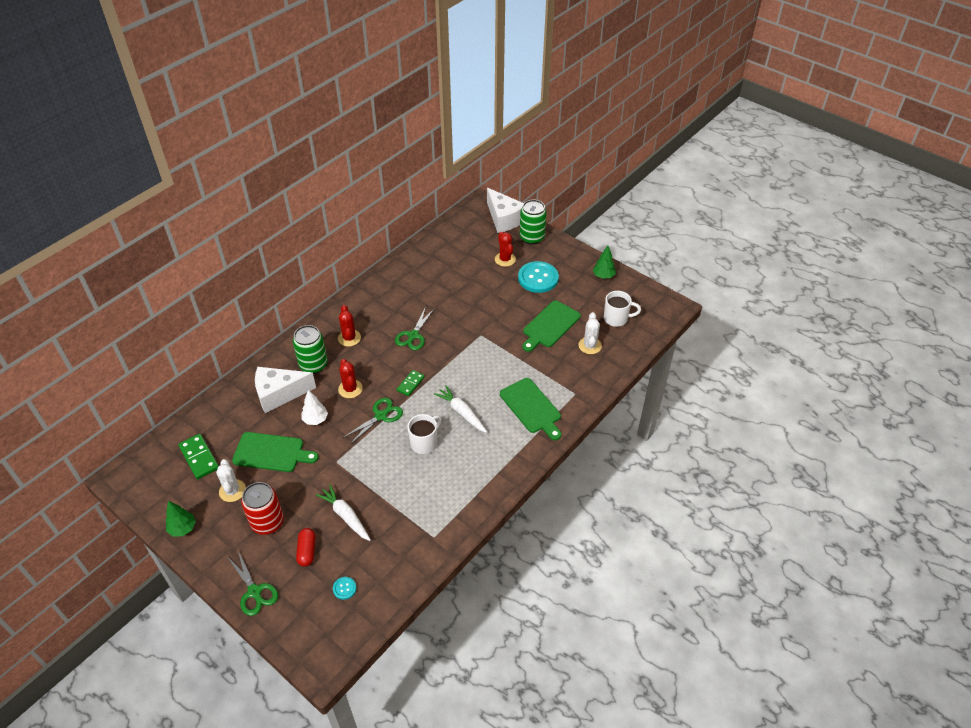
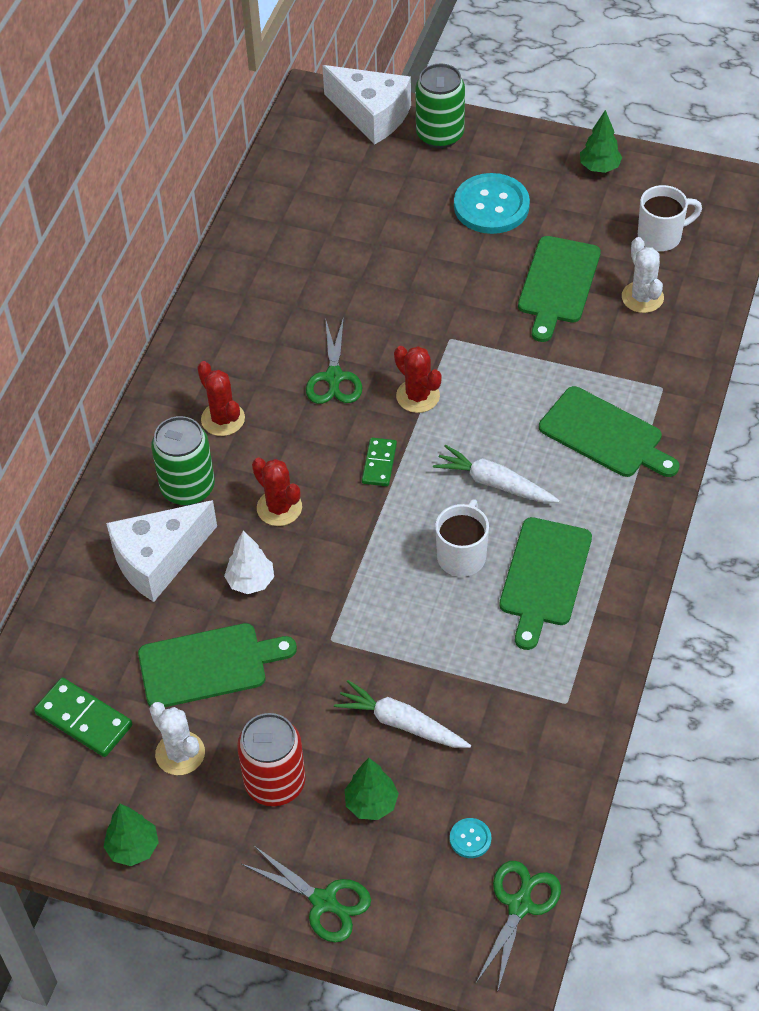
camera: 20 degrees left, 5 degrees up
red capsule [296,528,316,567] -> green tree [345,758,399,820]
green scissors [343,398,403,444] -> green scissors moved to [476,861,561,993]
red cactus [495,232,516,267] -> red cactus moved to [394,346,442,413]
none -> green cutting board [499,517,592,650]

